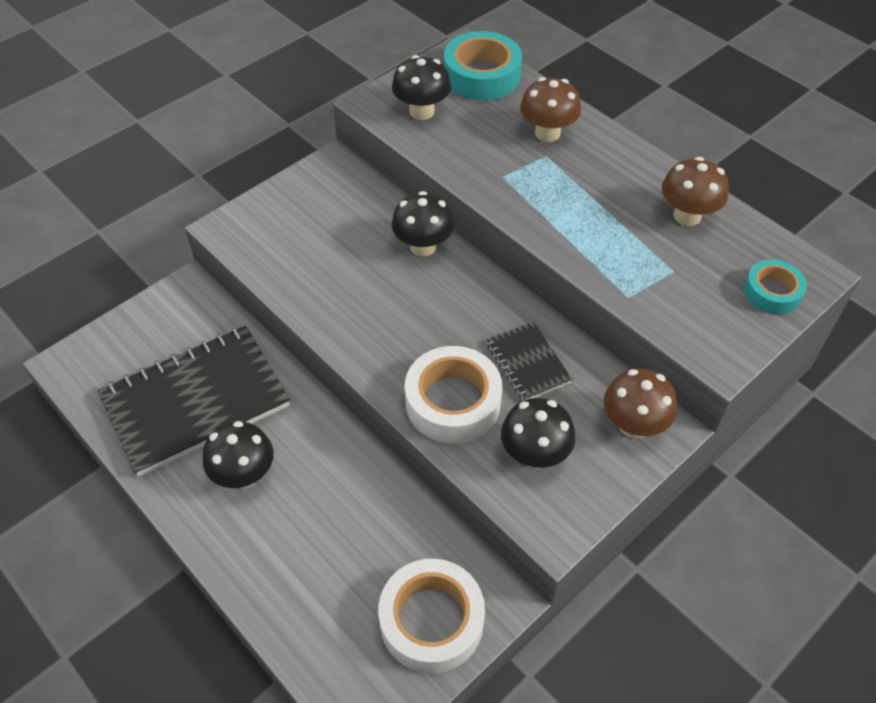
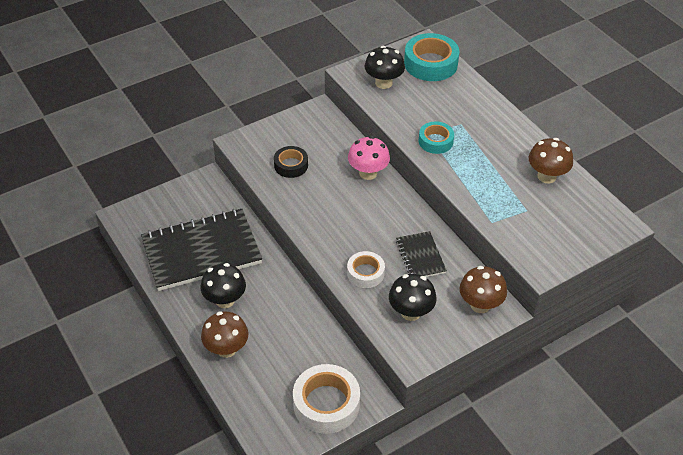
camera: 10 degrees right, 5 degrees down
black mushroom [392,191,454,257] -> pink mushroom [348,136,390,180]
white tape [405,346,502,443] -> white tape [347,251,385,288], size x0.60
brown mushroom [520,77,581,142] -> brown mushroom moved to [201,311,248,358]
turquoise tape [744,259,807,315] -> turquoise tape moved to [419,121,454,154]
none -> black tape [274,146,308,178]

